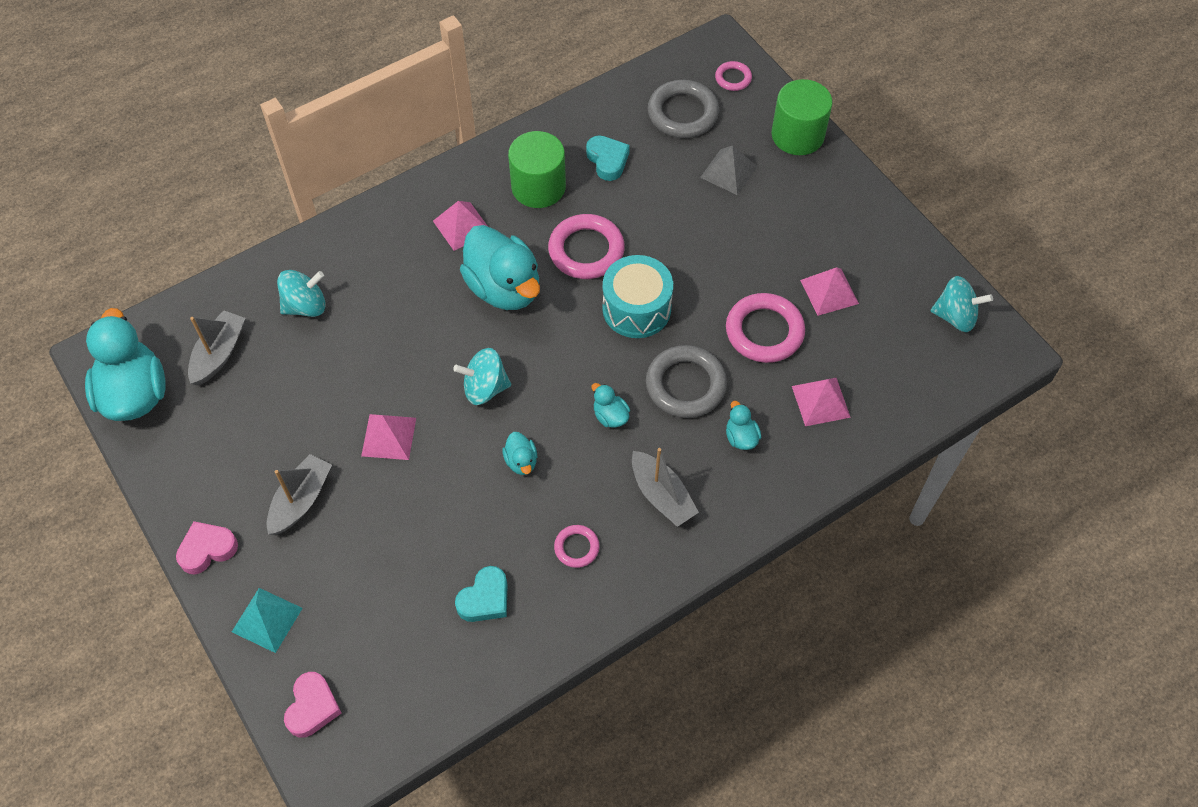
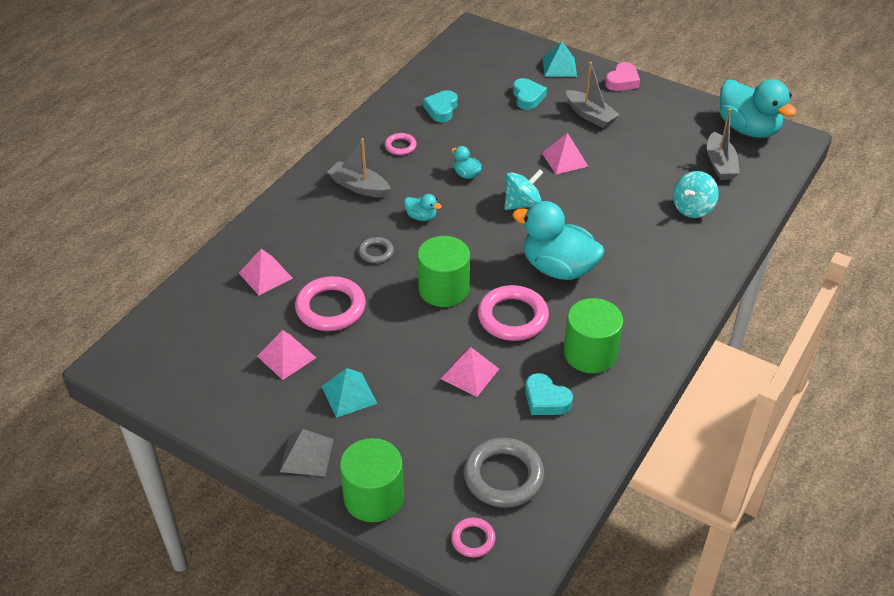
camera: 155 degrees right, 15 degrees down
grey boat [267,454,332,535] -> grey boat turned 45 degrees counterclockwise [566,62,620,128]
pink heart [284,672,342,738] -> none
pink pyramid [433,201,488,251] -> pink pyramid moved to [441,347,499,397]
turquoise drum [602,255,673,338] -> green cylinder [418,236,470,307]
grey ring [646,345,727,418] -> grey ring [359,237,394,263], size x0.52
grey pyramid [700,145,758,195] -> grey pyramid moved to [280,429,334,476]
turquoise duck [726,401,761,450] -> none
turquoise spinning top [930,276,993,332] -> none
none -> turquoise pyramid [321,368,378,418]
none -> turquoise heart [513,78,547,110]

